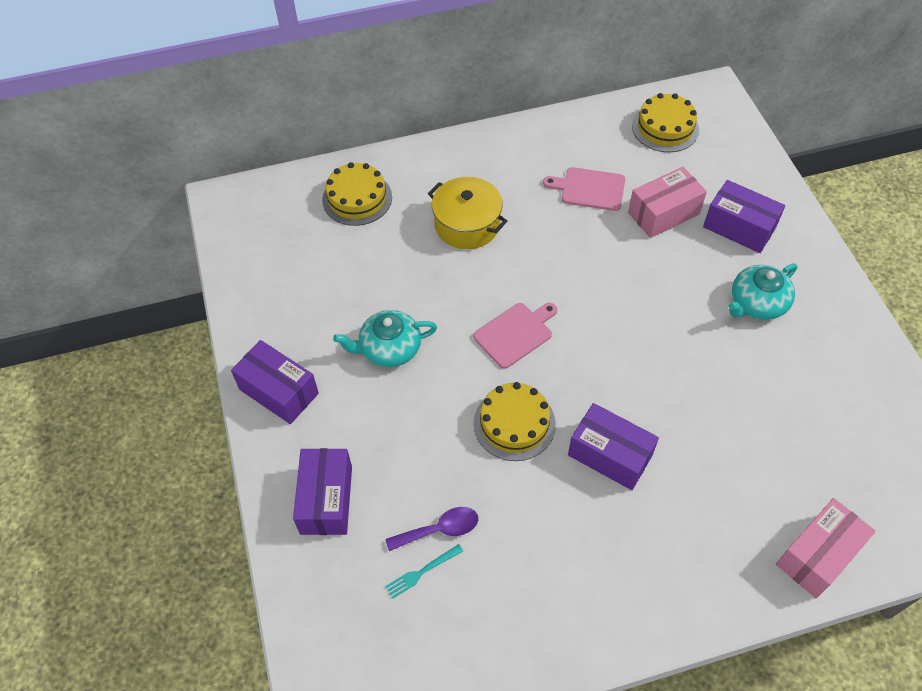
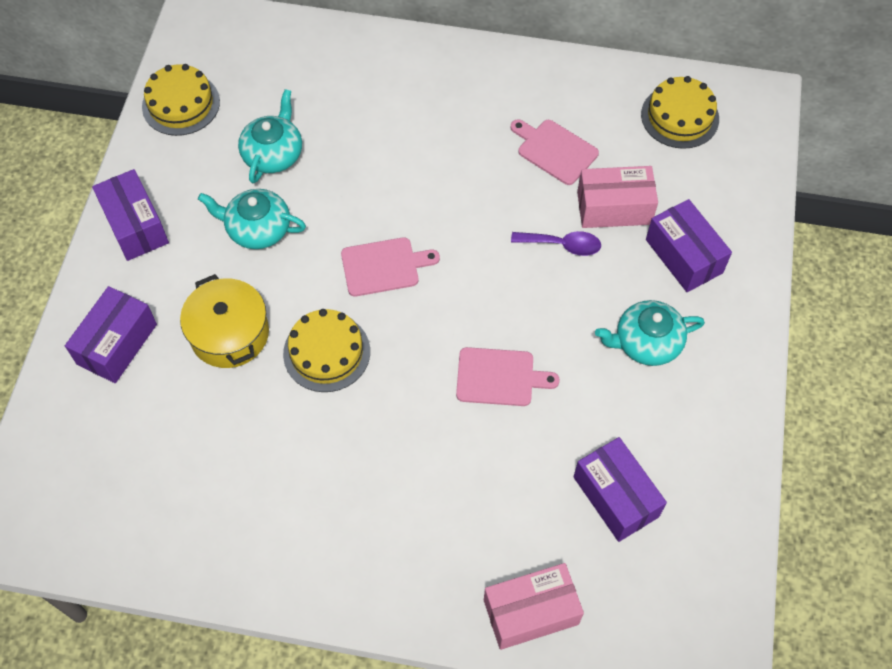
camera: 25 degrees right, 5 degrees up
yellow cake [322,162,392,226] -> yellow cake moved to [142,64,220,136]
purple spoon [385,507,478,551] -> purple spoon moved to [511,231,601,256]
turquoise fork [385,544,463,599] -> none
yellow pot [428,177,507,249] -> yellow pot moved to [180,274,269,368]
purple box [568,403,659,490] -> purple box moved to [574,437,667,542]
none -> turquoise teapot [238,89,302,183]
none -> pink cutting board [456,347,560,406]

